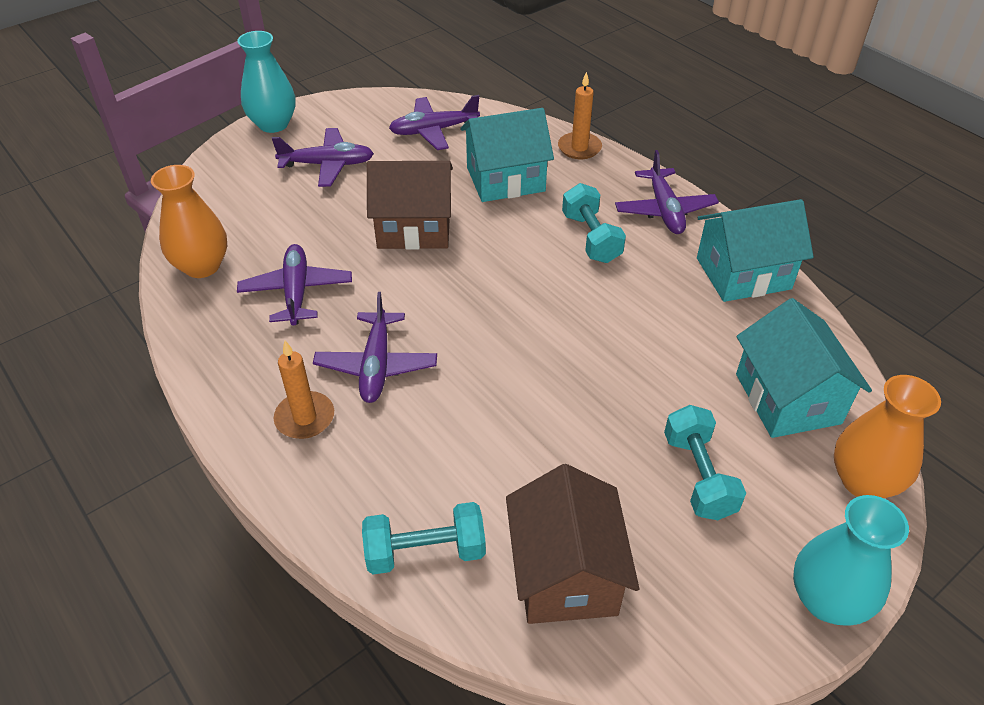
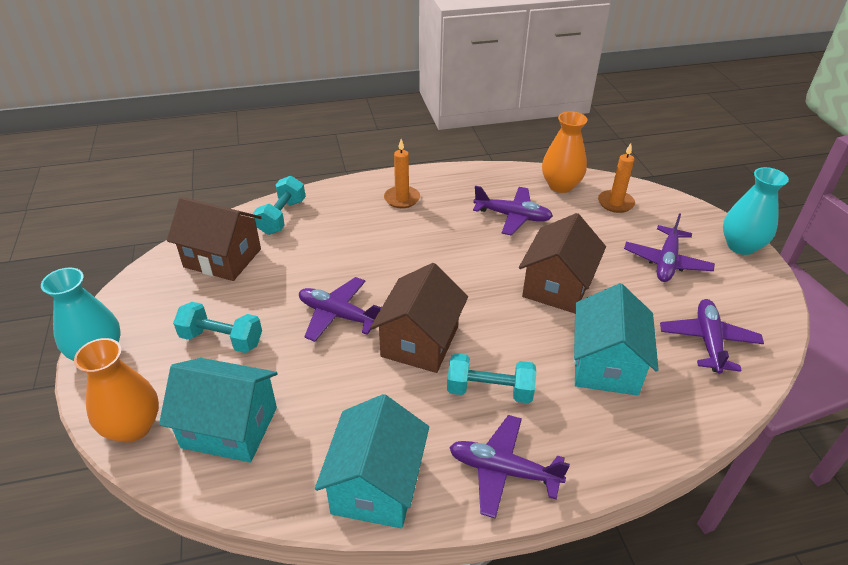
camera: 115 degrees right, 5 degrees down
purple plane [313,292,437,403] -> purple plane moved to [299,277,382,342]
orange candle [558,72,602,159] -> orange candle moved to [598,143,635,213]
none -> brown house [370,263,468,373]

